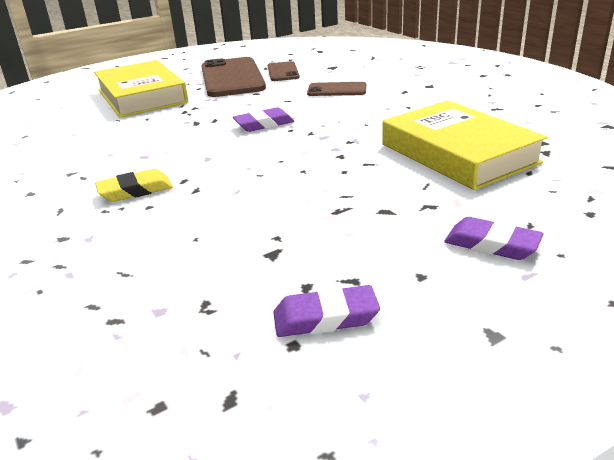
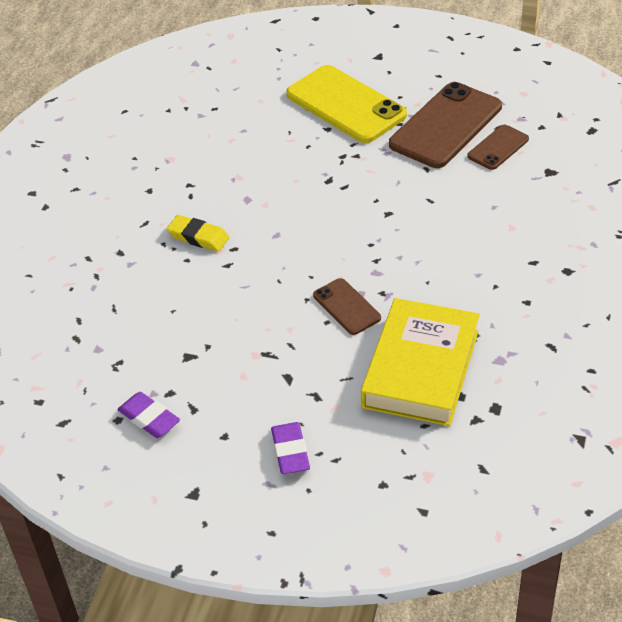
camera: 50 degrees right, 15 degrees up
yellow book [94,60,188,118] -> yellow phone [286,65,407,143]
purple eraser [233,107,294,132] -> none
brown phone [307,82,366,96] -> brown phone moved to [313,278,381,335]

